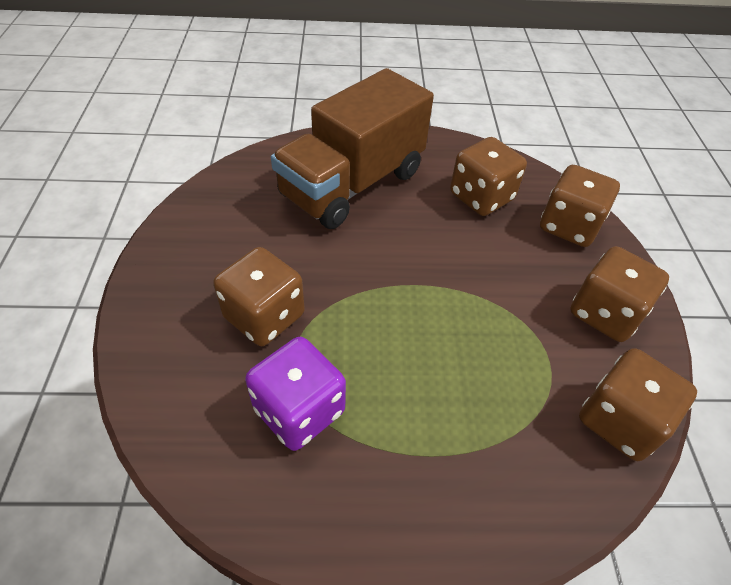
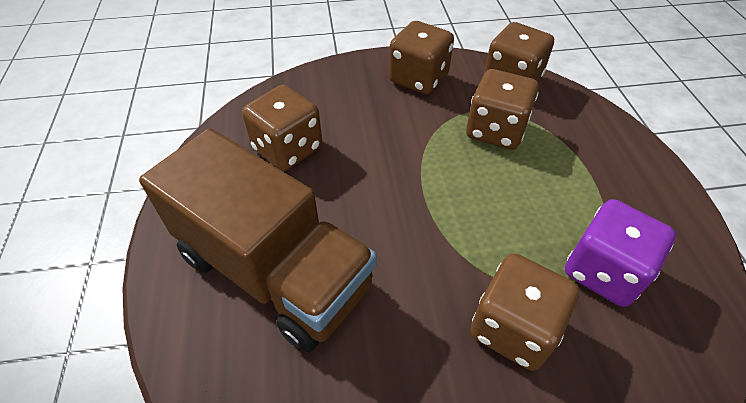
camera: 95 degrees left, 0 degrees up
brown dice [540,165,620,247] -> brown dice moved to [466,69,539,150]

